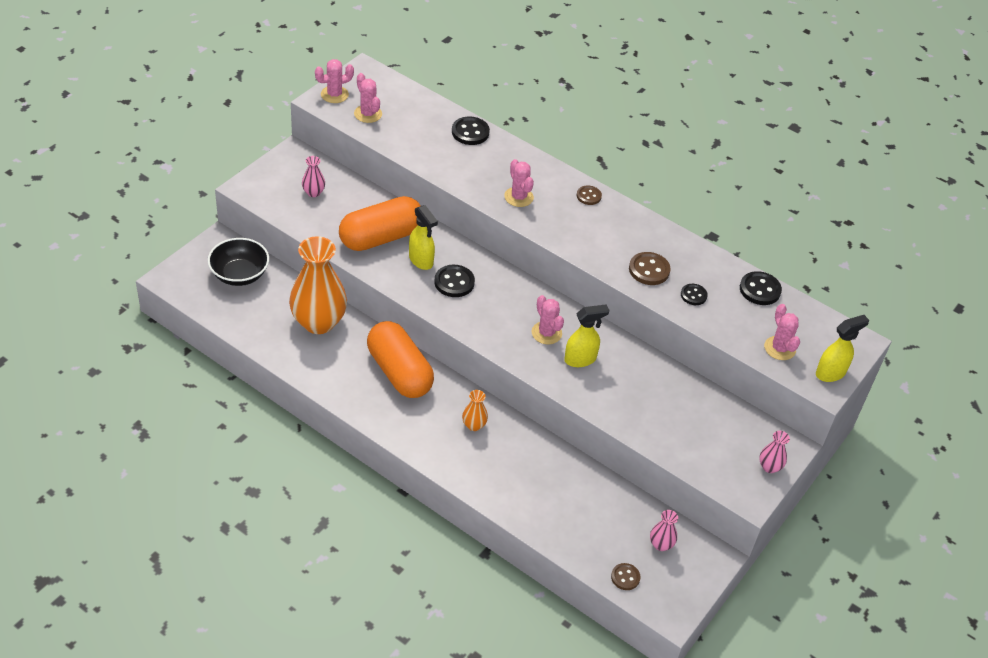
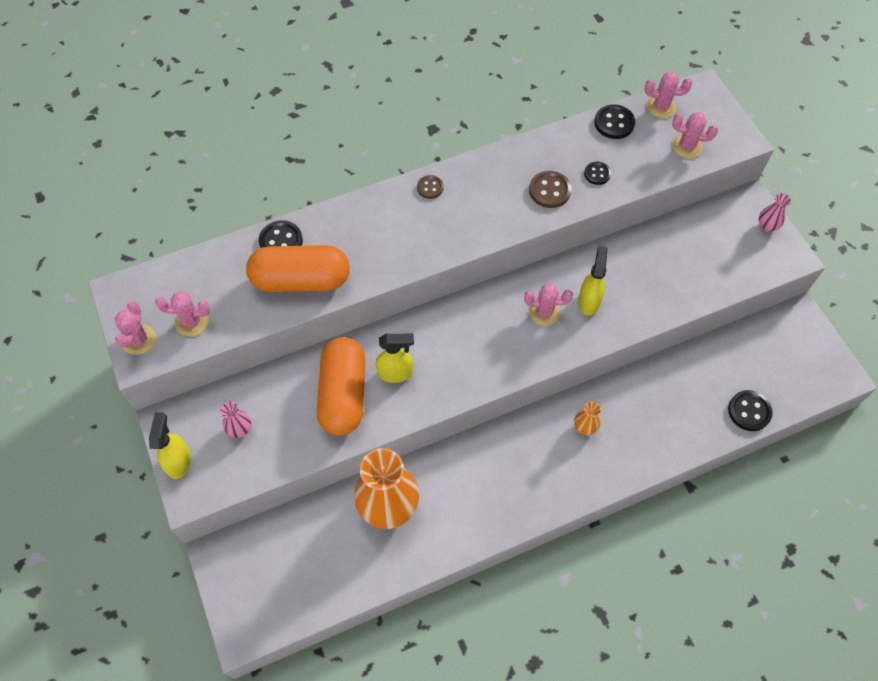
camera: 55 degrees left, 15 degrees up
black bowl [208,238,269,286] -> none
orange capsule [367,321,434,398] -> orange capsule moved to [246,245,350,292]
black button [434,265,475,297] -> black button moved to [728,390,773,431]
pink cactus [504,159,534,207] -> pink cactus moved to [645,72,692,118]
brown button [611,563,640,590] -> none
pink vase [650,510,678,551] -> none
yellow spray bottle [816,315,869,382] -> yellow spray bottle moved to [149,412,191,479]

